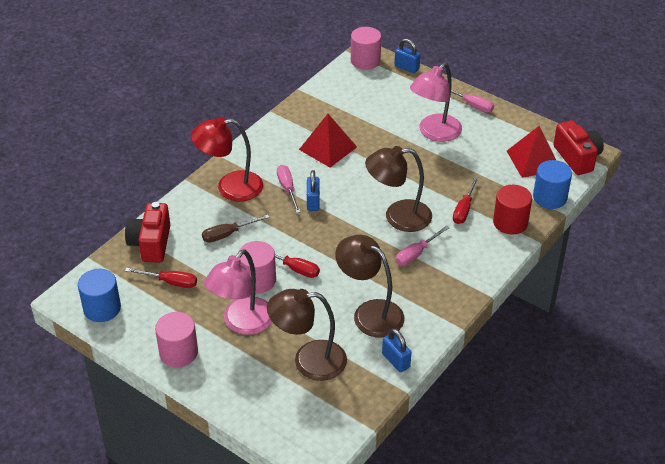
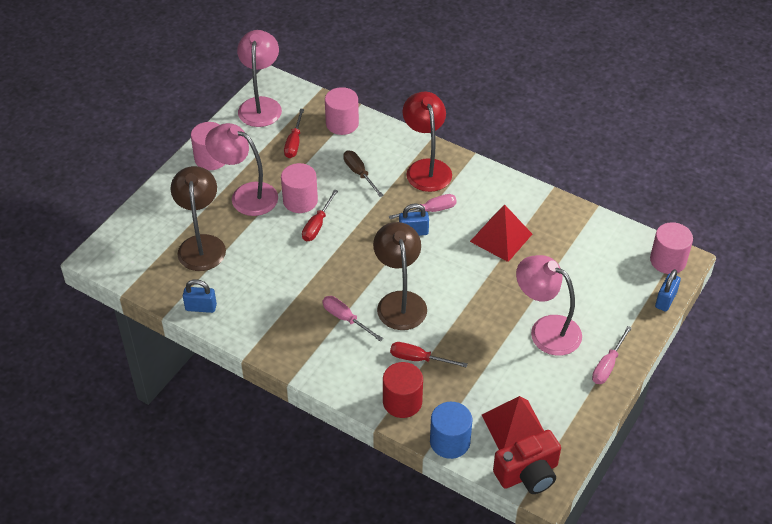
camera: 85 degrees right, 5 degrees up
blue cylinder [78,269,121,322] -> pink lamp [237,30,282,127]
red camera [125,202,170,262] -> pink cylinder [325,87,359,135]
brown lamp [335,235,404,338] -> none
blue padlock [382,328,411,372] -> blue padlock turned 45 degrees clockwise [183,279,217,313]

